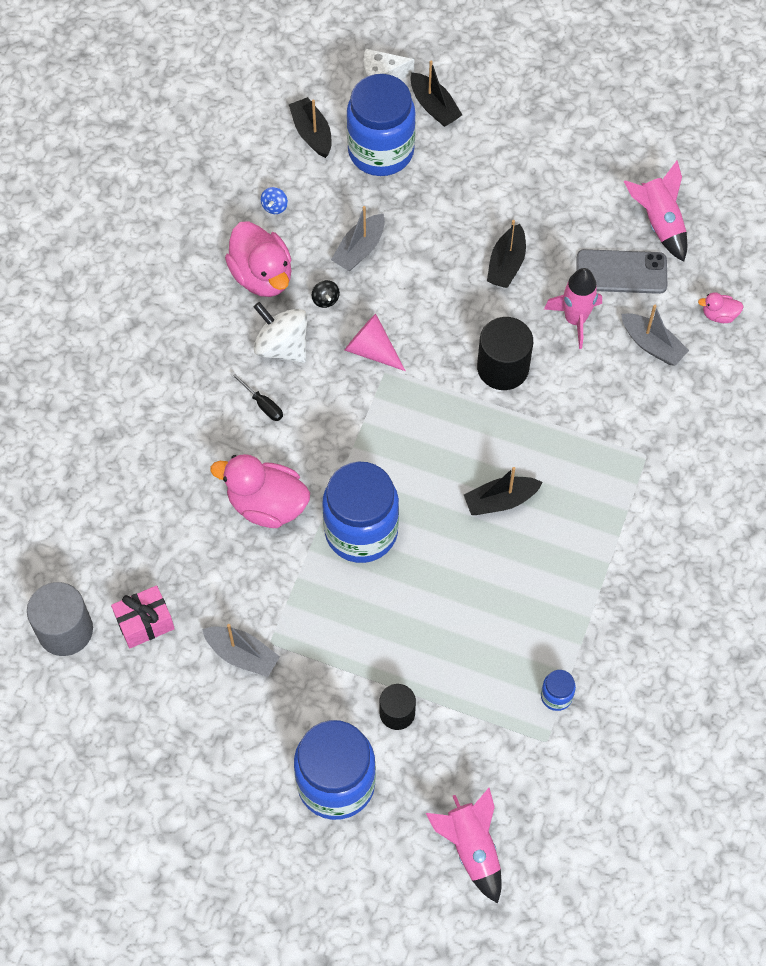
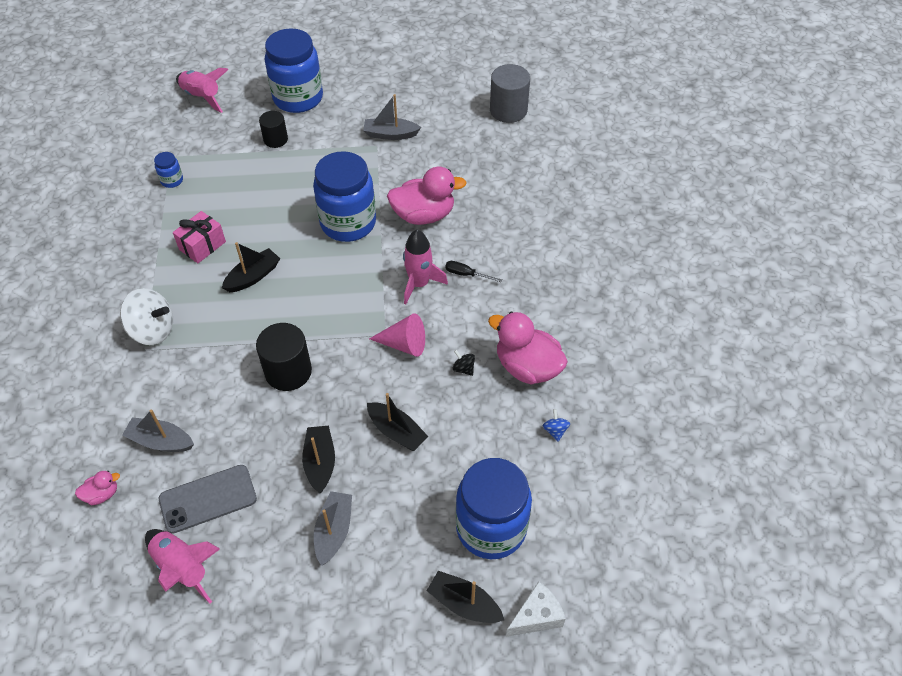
camera: 155 degrees right, 10 degrees down
pink gift [111,585,175,648] -> pink gift moved to [173,211,226,263]
white spinning top [254,302,307,363] -> white spinning top moved to [120,288,173,345]
black boat [289,97,332,158] -> black boat moved to [367,393,428,451]
grey boat [331,206,385,271] -> grey boat moved to [314,491,352,566]
pink rocket [544,268,602,349] -> pink rocket moved to [403,229,448,304]

